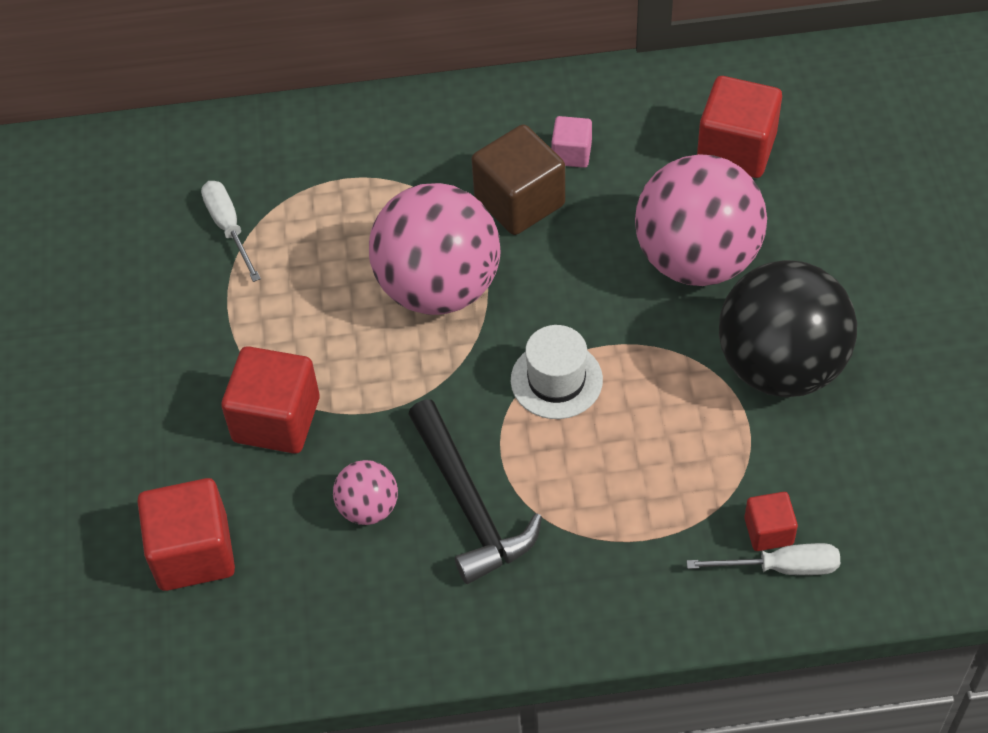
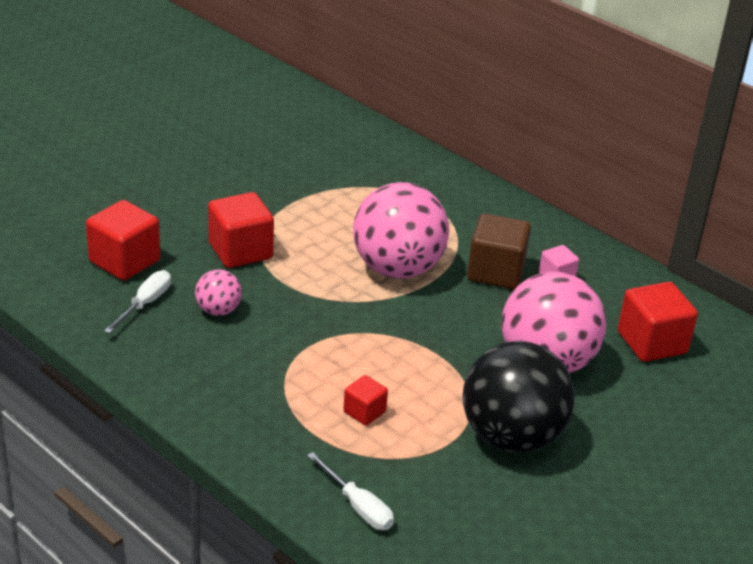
camera: 45 degrees right, 20 degrees down
white screwdriver [201,181,261,282] -> white screwdriver moved to [104,270,171,334]
black hammer [408,400,542,584] -> none
white hat [511,325,603,419] -> none
red cube [744,492,798,551] -> red cube moved to [343,375,388,426]

